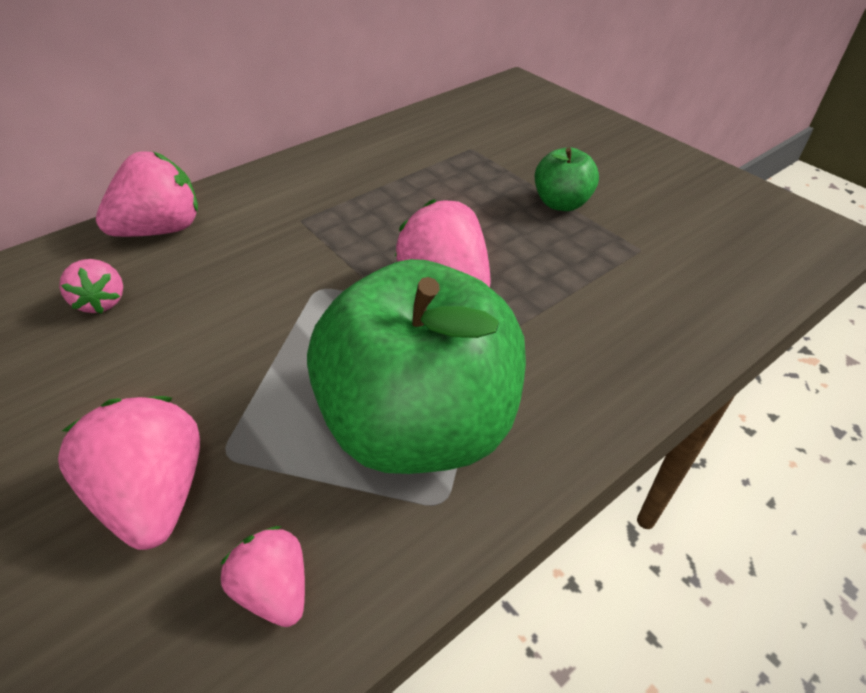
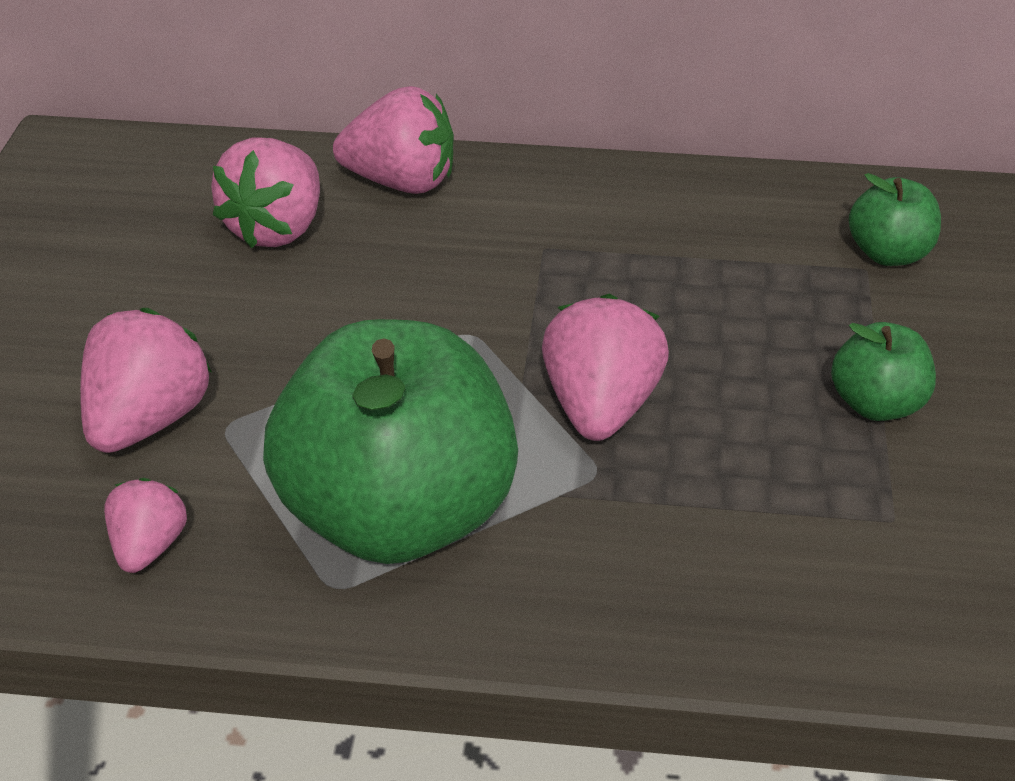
camera: 45 degrees right, 5 degrees down
pink strawberry [59,259,123,314] -> pink strawberry [211,137,320,248], size x1.70
none -> green apple [849,173,941,266]

